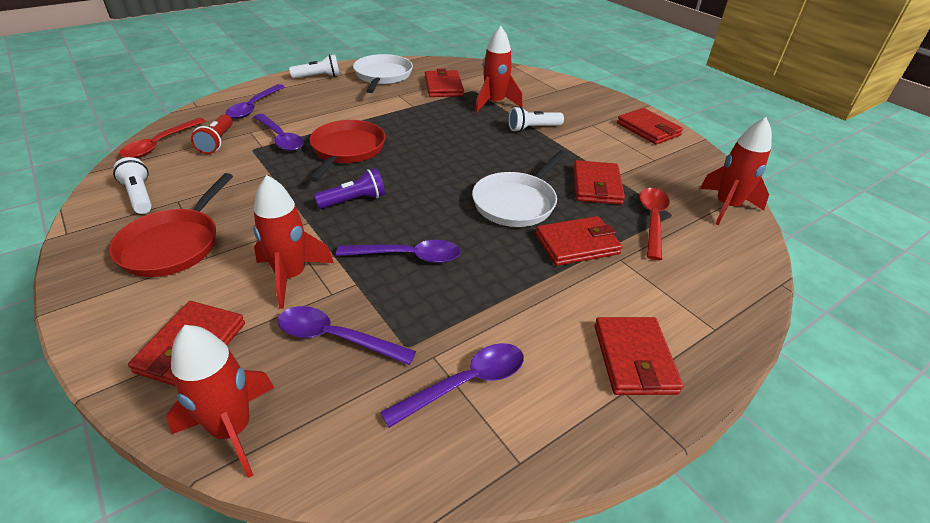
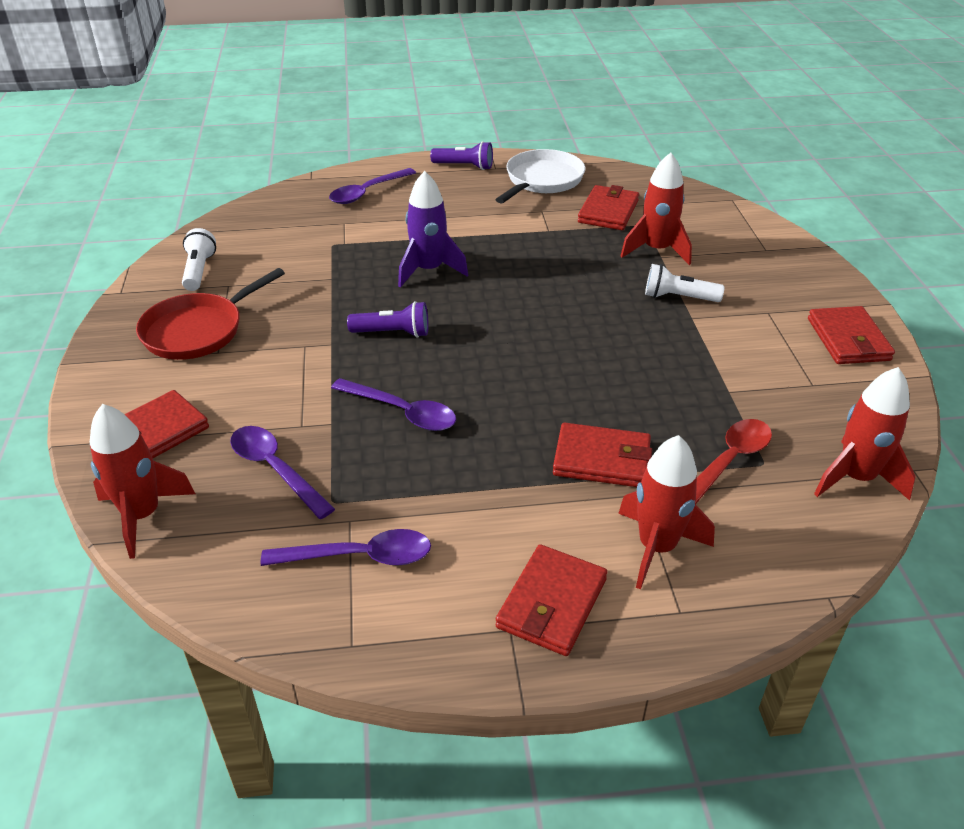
camera: 30 degrees right, 0 degrees up
red spoon [119,118,206,158] -> none
red flashlight [191,114,233,154] -> none
red rocket [253,175,334,309] -> red rocket moved to [618,435,715,589]
purple spoon [254,114,304,151] -> none
white flashlight [289,54,340,79] -> purple flashlight [430,141,493,170]
red pan [309,120,385,182] -> purple rocket [398,171,468,288]
white pan [472,150,567,227] -> none
red wallet [573,160,625,205] -> none

